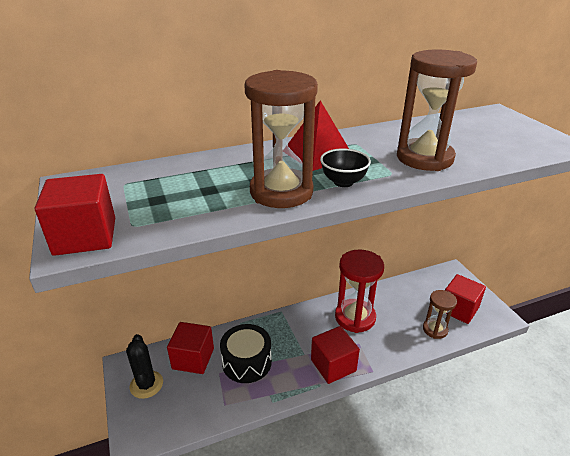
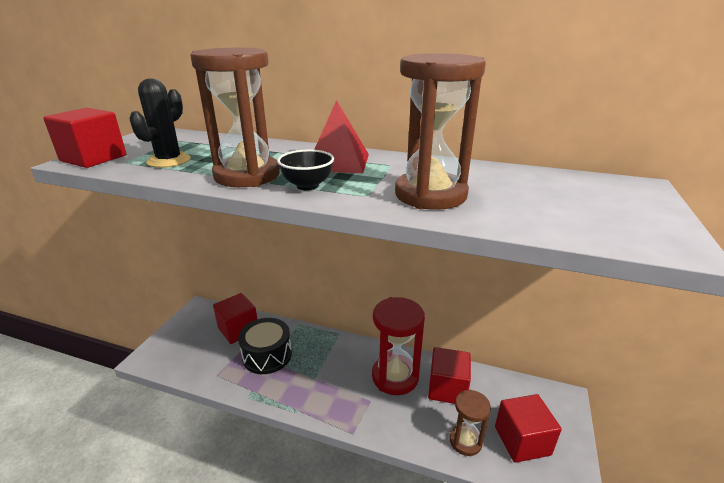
camera: 40 degrees right, 5 degrees down
black cactus [126,334,163,399] -> black cactus moved to [129,78,191,168]
red cube [311,326,360,384] -> red cube moved to [428,347,471,404]

